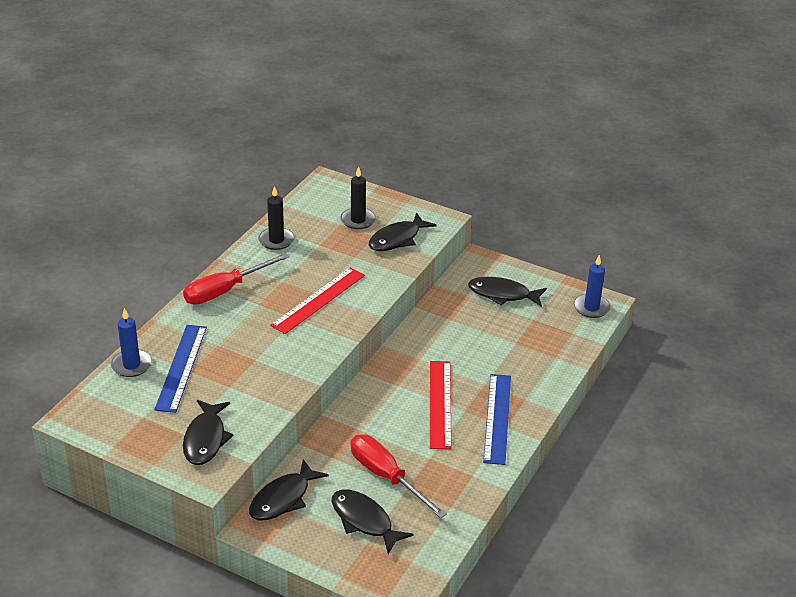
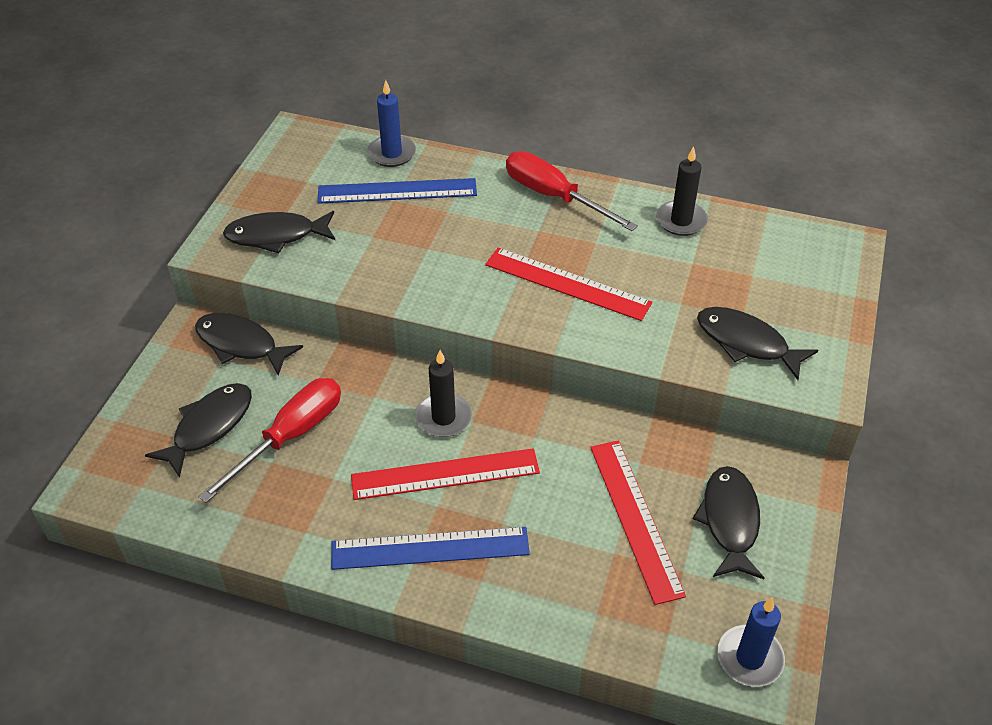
camera: 80 degrees right, 10 degrees up
black candle [340,166,376,229] -> black candle moved to [415,350,472,437]
none -> red ruler [590,440,686,605]

